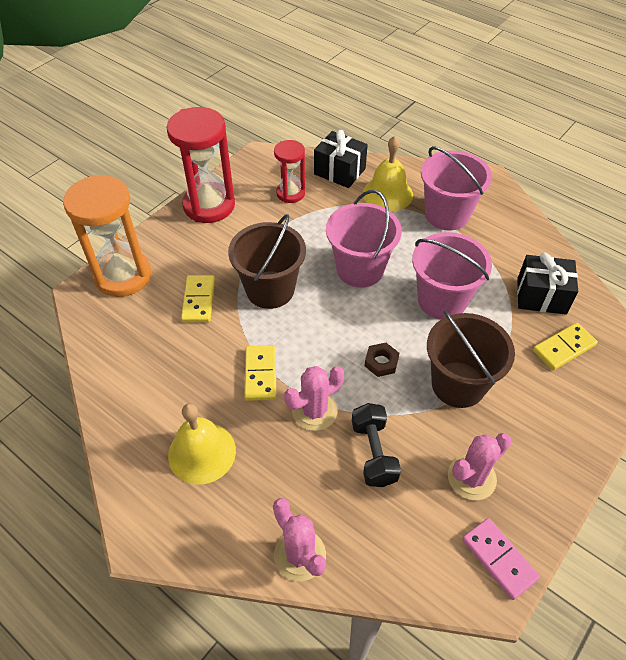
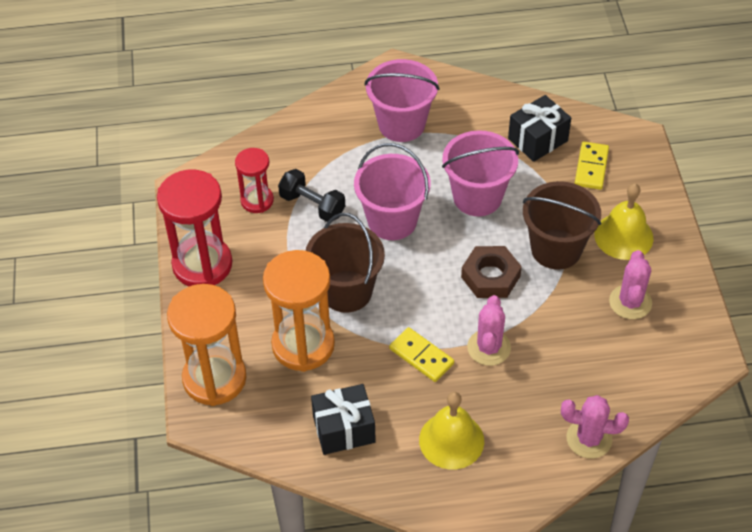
camera: 45 degrees left, 0 degrees up
yellow domino [181,275,215,322] -> orange hourglass [263,250,335,372]
black gift [314,130,368,188] -> black gift moved to [311,384,376,455]
black dumbbell [352,403,401,487] -> black dumbbell moved to [278,169,345,222]
yellow bell [363,136,413,212] -> yellow bell moved to [594,183,653,260]
brown nut [364,343,399,377] -> brown nut [461,246,522,298], size x1.70
pink domino [462,518,540,600] -> none

